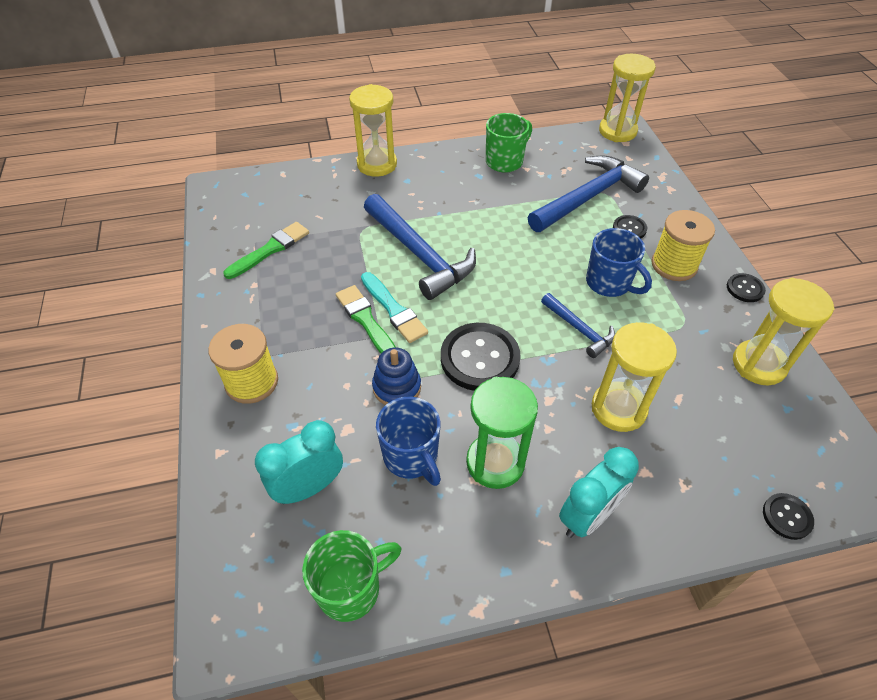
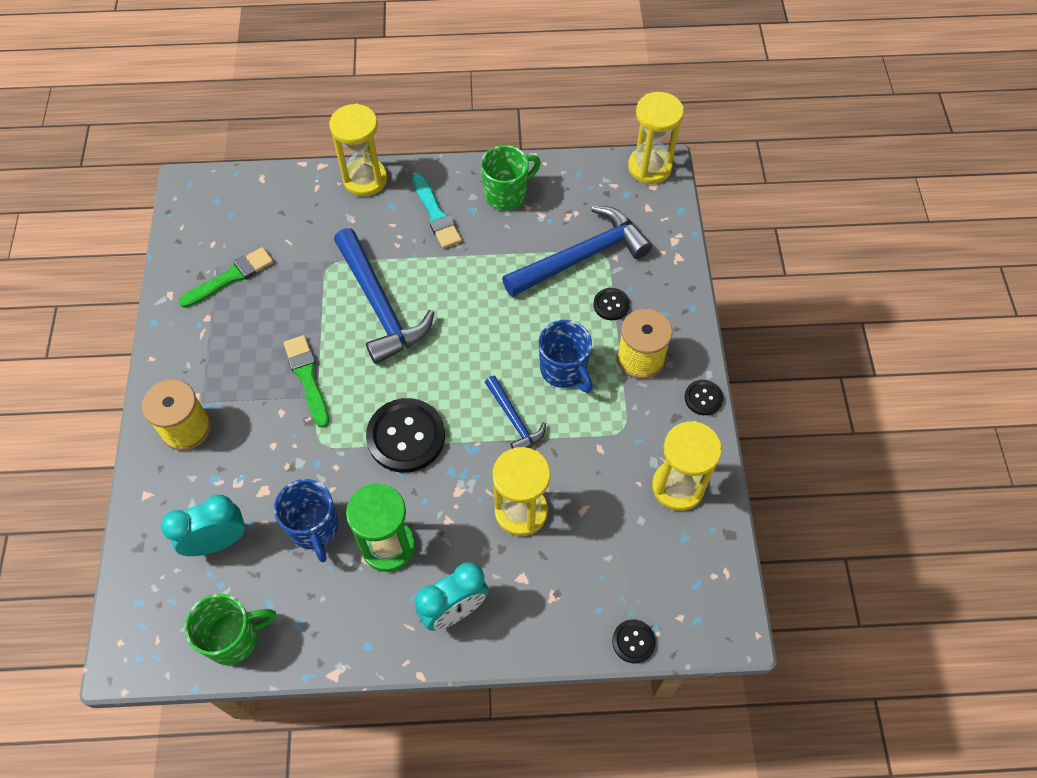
camera: 10 degrees right, 10 degrees up
turquoise brush [361,272,428,343] -> turquoise brush moved to [412,173,462,249]
blue stacking toy [372,348,421,405] -> none

